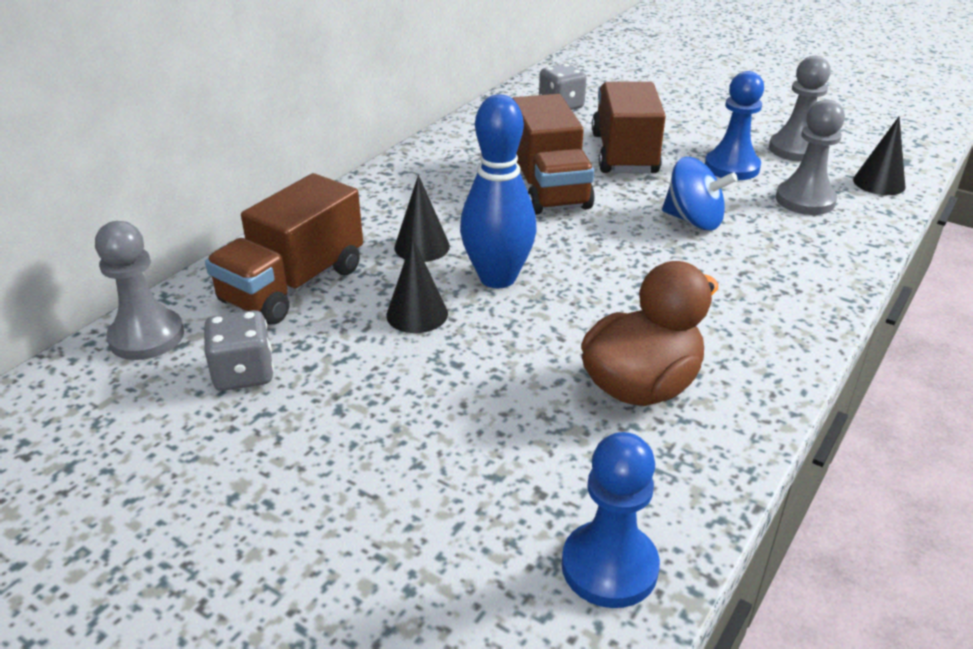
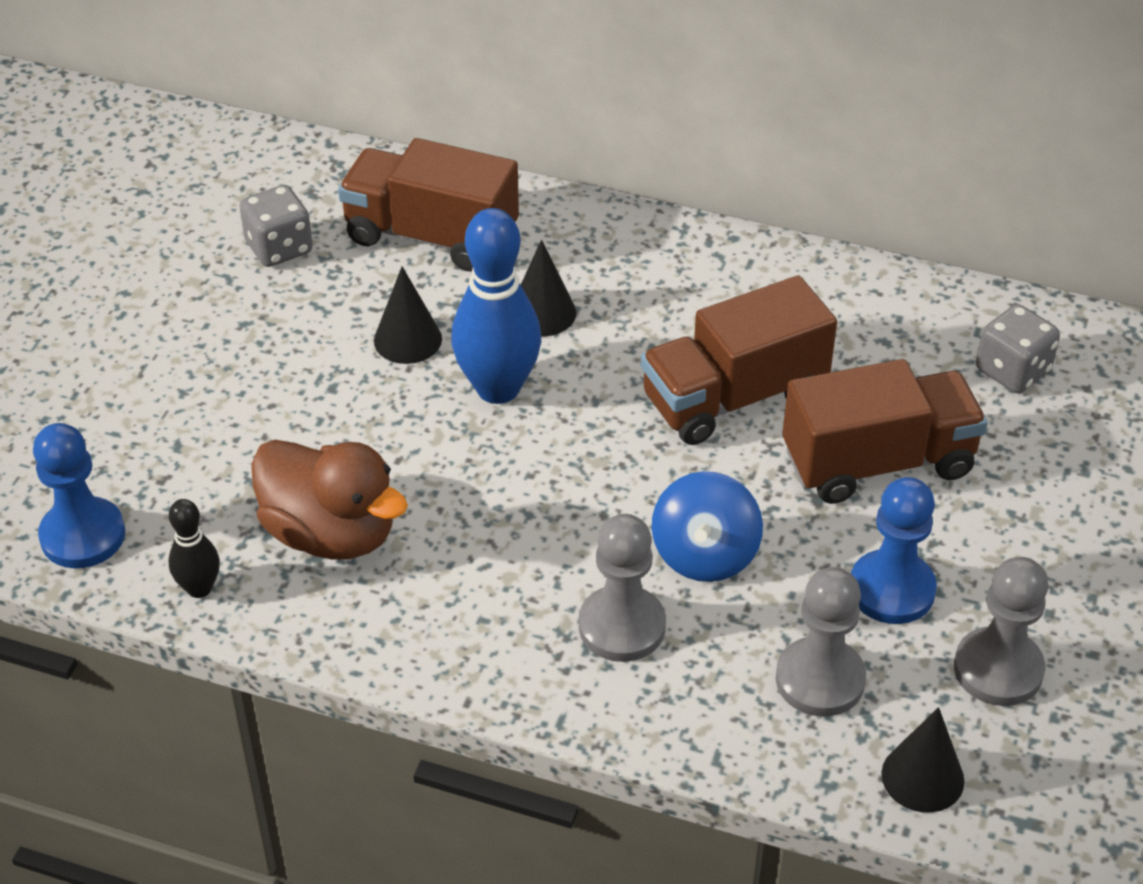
camera: 75 degrees right, 10 degrees up
grey pawn [95,221,184,360] -> grey pawn moved to [579,514,666,662]
none -> black bowling pin [168,499,220,598]

